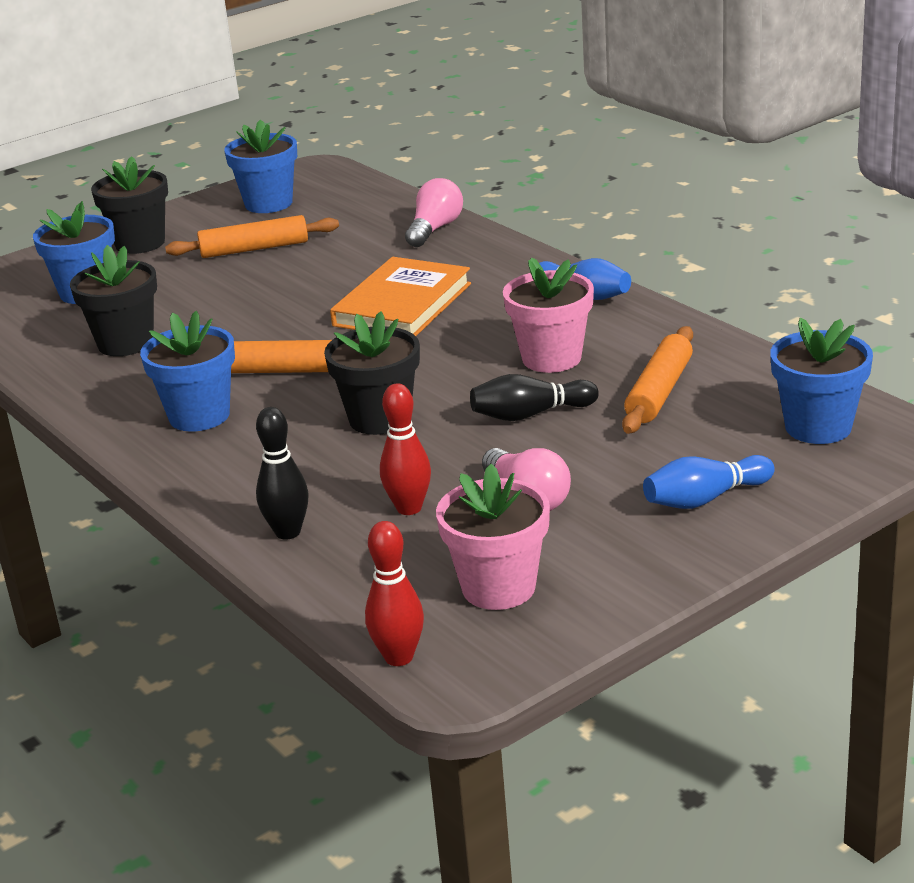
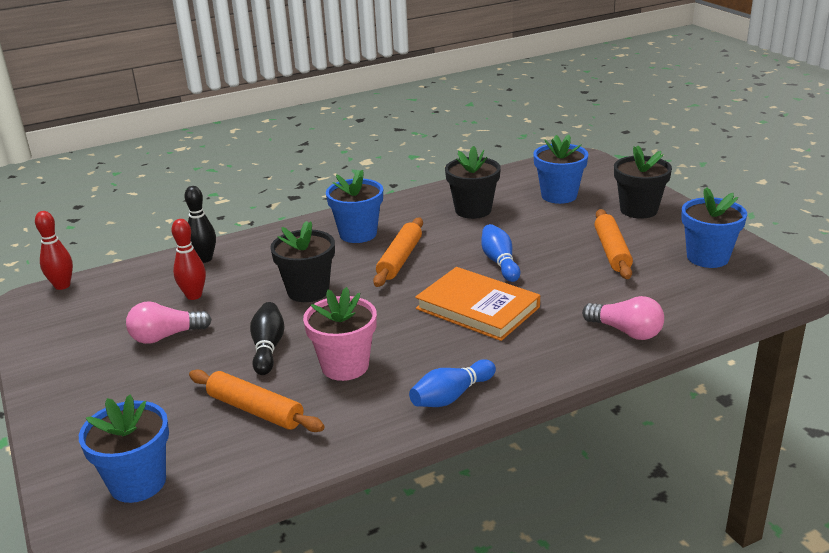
camera: 100 degrees right, 0 degrees up
pink flower pot [436,464,550,610] -> none
blue bowling pin [643,455,775,509] -> blue bowling pin moved to [481,224,520,282]

